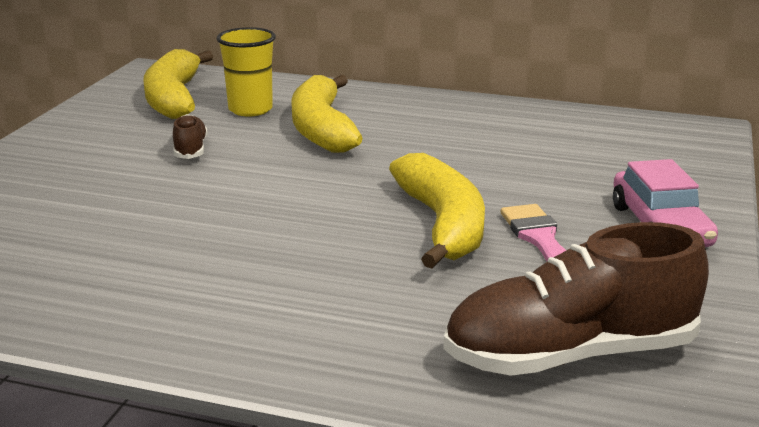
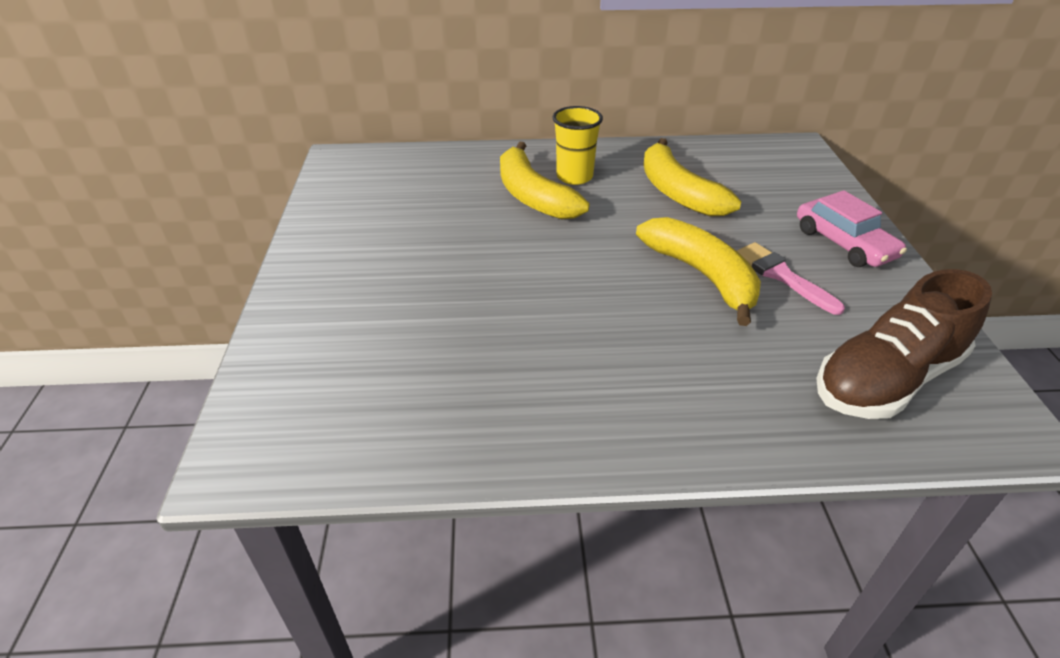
camera: 20 degrees left, 15 degrees up
yellow banana [144,49,213,119] -> yellow banana moved to [643,138,741,217]
brown shoe [173,114,207,159] -> none
yellow cup [217,27,276,116] -> yellow cup moved to [553,106,603,185]

